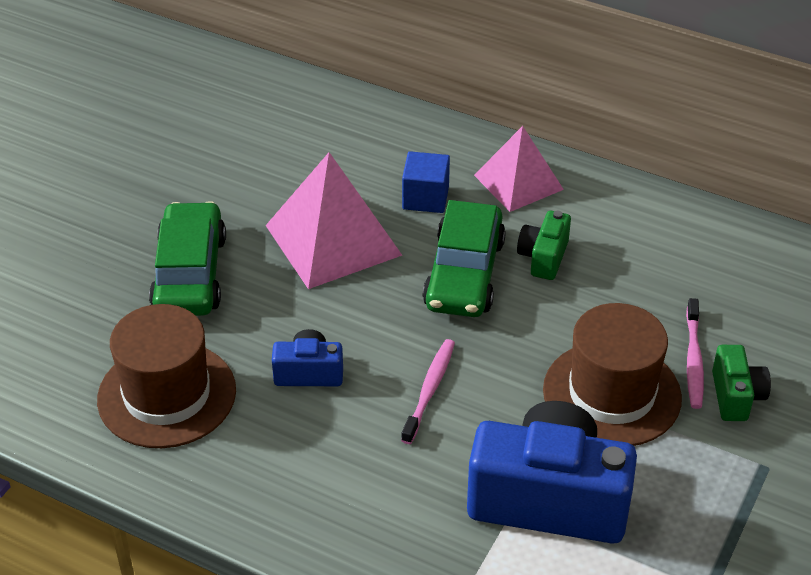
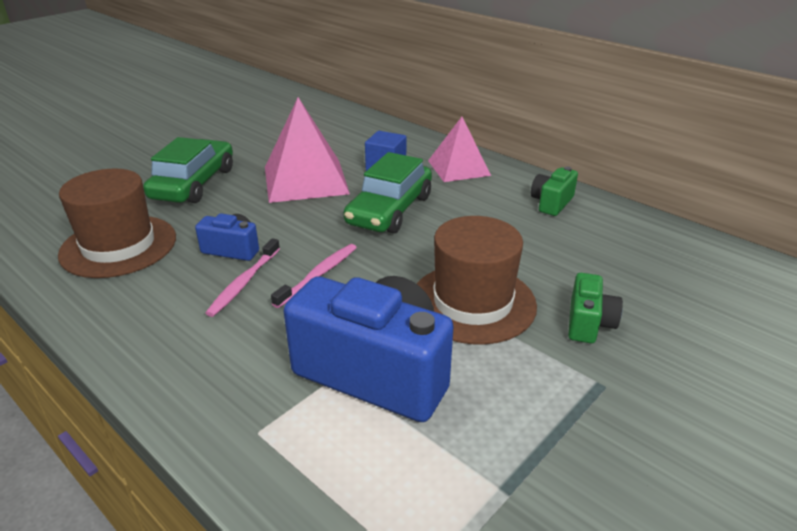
camera: 15 degrees right, 10 degrees down
green camera [517,211,571,280] -> green camera moved to [531,166,578,216]
pink toothbrush [686,298,704,409] -> pink toothbrush moved to [206,238,280,317]

